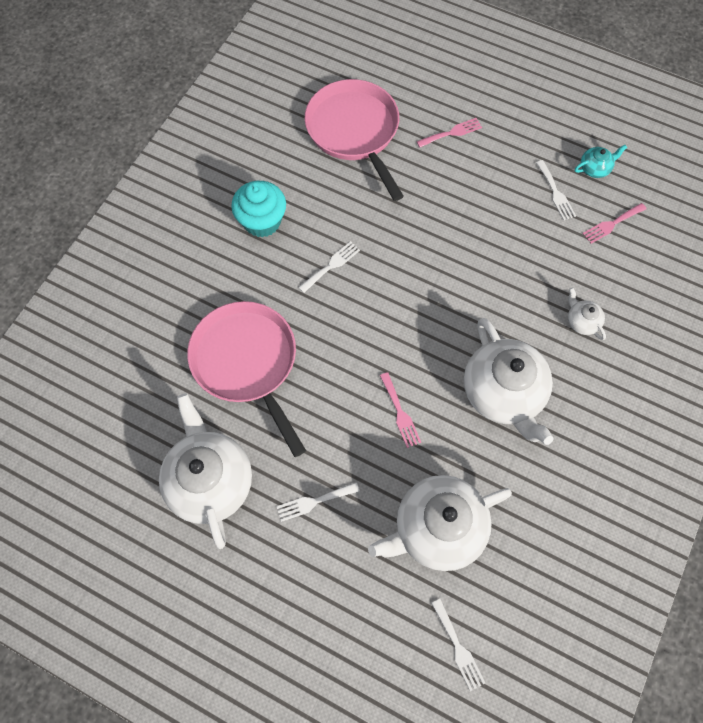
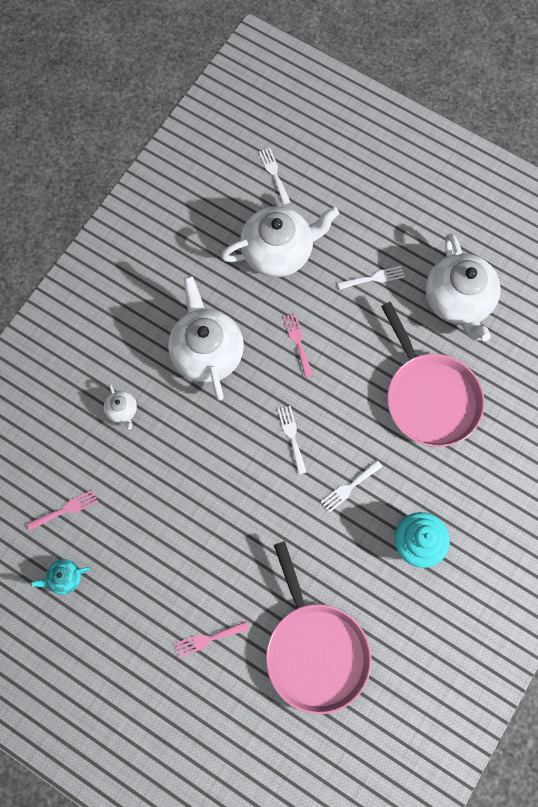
camera: 175 degrees left, 5 degrees up
white fork [536,160,576,220] -> white fork moved to [278,406,307,474]

